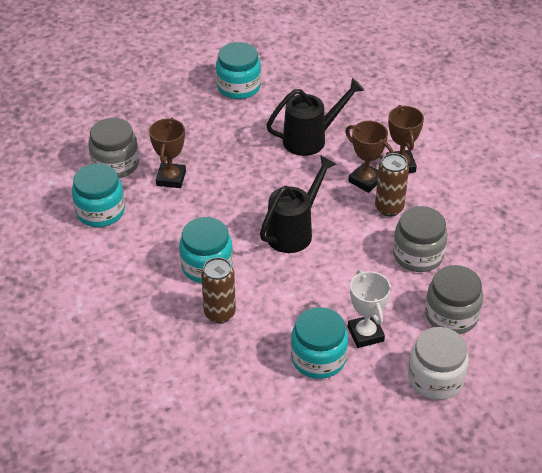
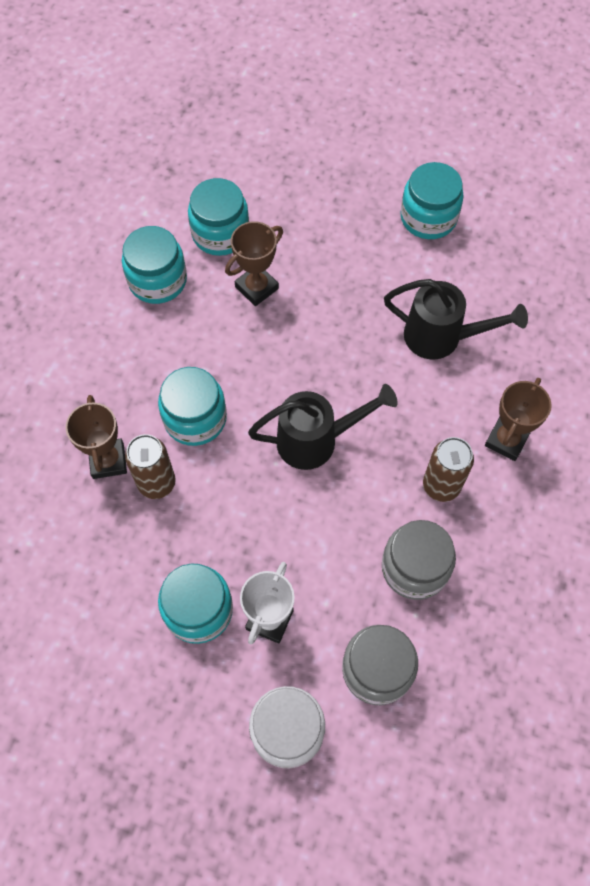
camera: 40 degrees right, 20 degrees up
grey jar [88,118,139,178] -> turquoise jar [188,178,249,256]
brown trophy [345,121,393,193] -> brown trophy moved to [66,395,127,479]

